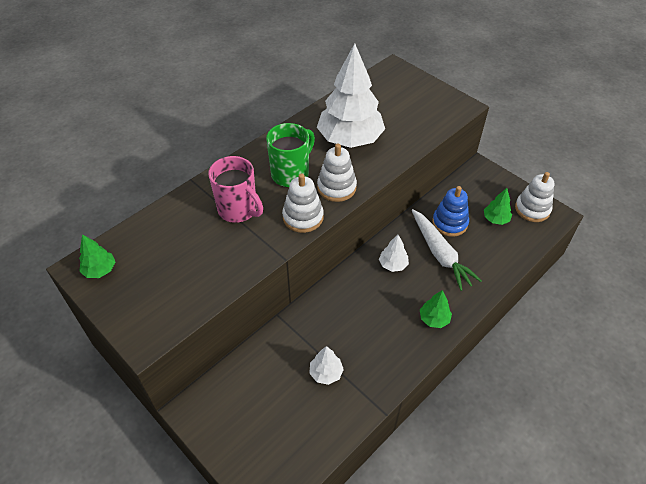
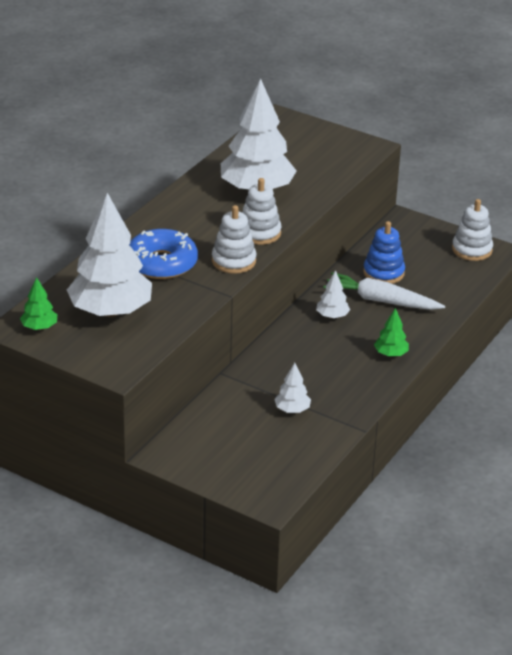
camera: 15 degrees left, 15 degrees down
pink mug [208,156,263,223] -> blue donut [129,229,198,279]
green mug [266,123,315,187] -> none
white carrot [412,209,482,291] -> white carrot turned 150 degrees clockwise [323,272,445,310]
green tree [484,188,512,225] -> none
none -> white tree [67,193,152,317]

